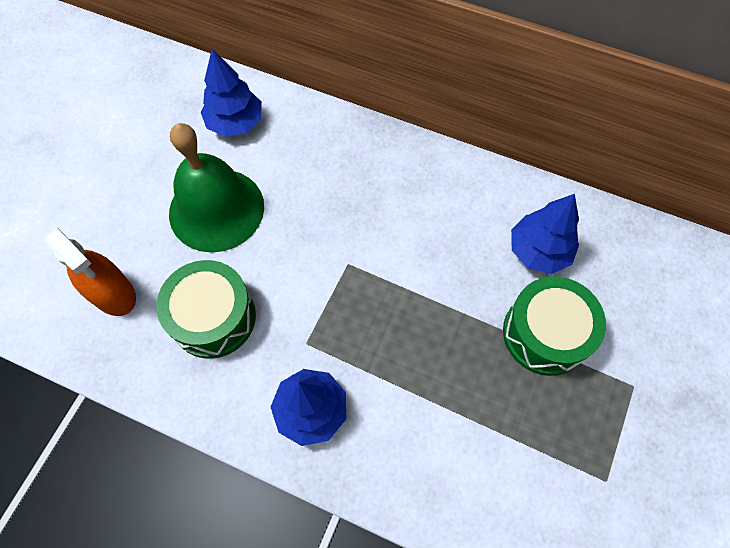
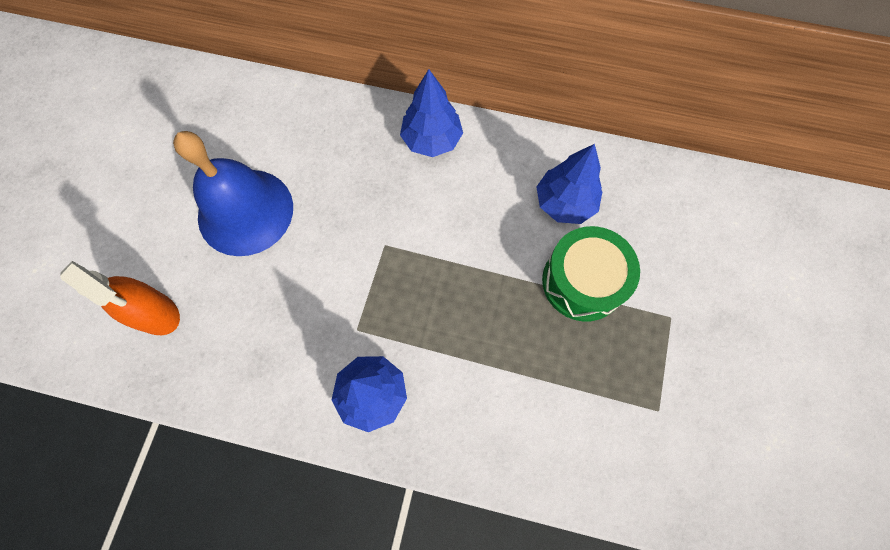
camera: 10 degrees left, 5 degrees up
green drum [156,260,256,359] -> none
green bell [169,123,264,253] -> blue bell [173,131,293,256]
blue tree [201,49,262,137] -> blue tree moved to [400,69,463,157]

